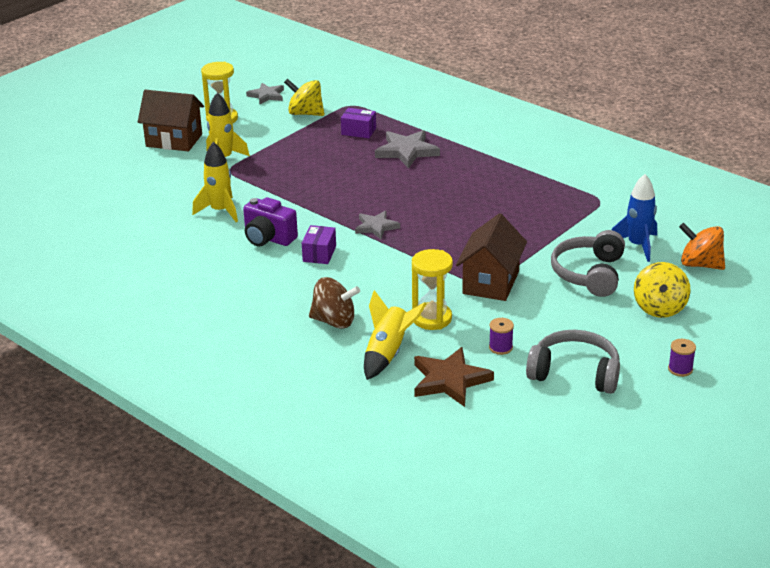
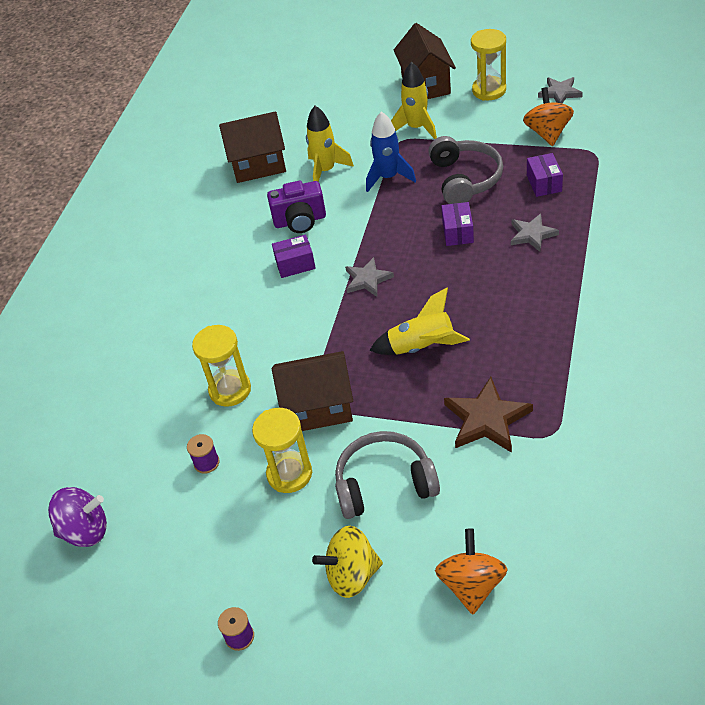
camera: 70 degrees right, 15 degrees up
purple camera [243,197,298,246] -> purple camera turned 105 degrees counterclockwise [267,181,326,233]
yellow spinning top [284,79,324,116] -> orange spinning top [523,87,574,146]
brown spinning top [309,277,360,329] -> none
yellow rocket [364,290,427,380] -> yellow rocket moved to [369,288,470,355]
grey star [375,130,440,168] -> grey star [511,214,559,252], size x0.64
brown star [414,347,494,407] -> brown star moved to [444,377,533,453]
grey headphones [526,330,620,394] -> grey headphones moved to [428,136,503,204]
blue rocket [612,174,657,262] -> blue rocket moved to [366,111,416,192]
none -> purple spinning top [48,487,107,547]
none -> brown house [219,111,286,183]
none -> yellow hourglass [252,408,312,493]
none -> purple box [441,202,474,246]

